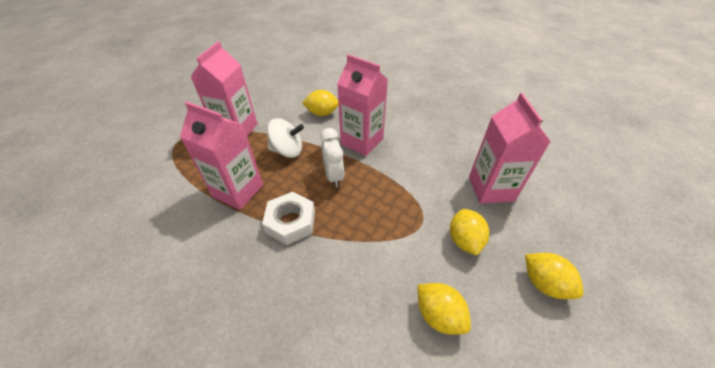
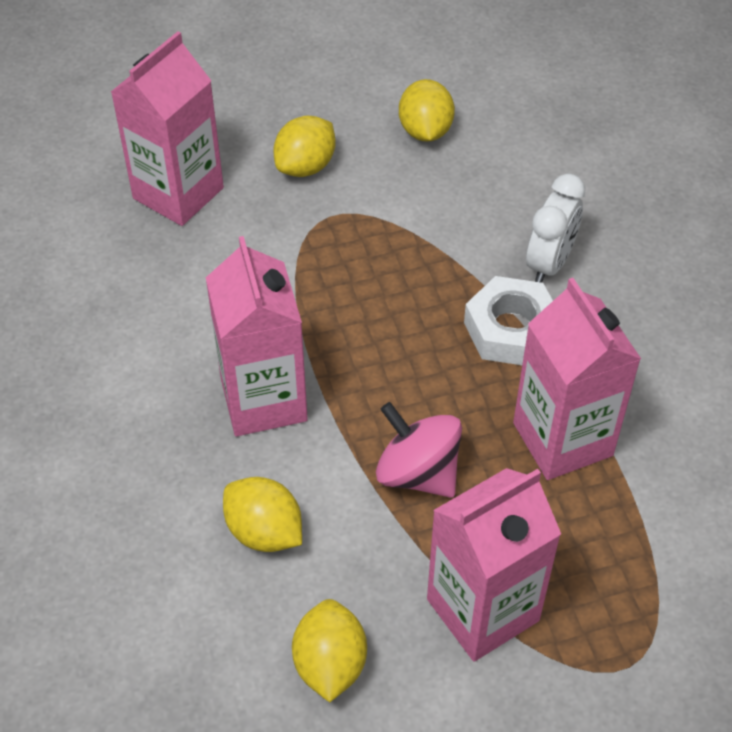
camera: 140 degrees left, 5 degrees up
white spinning top [267,118,304,158] -> pink spinning top [376,402,462,498]
white clock [320,128,344,188] -> white clock moved to [526,174,585,283]
yellow lemon [525,253,584,299] -> yellow lemon moved to [292,599,367,702]

